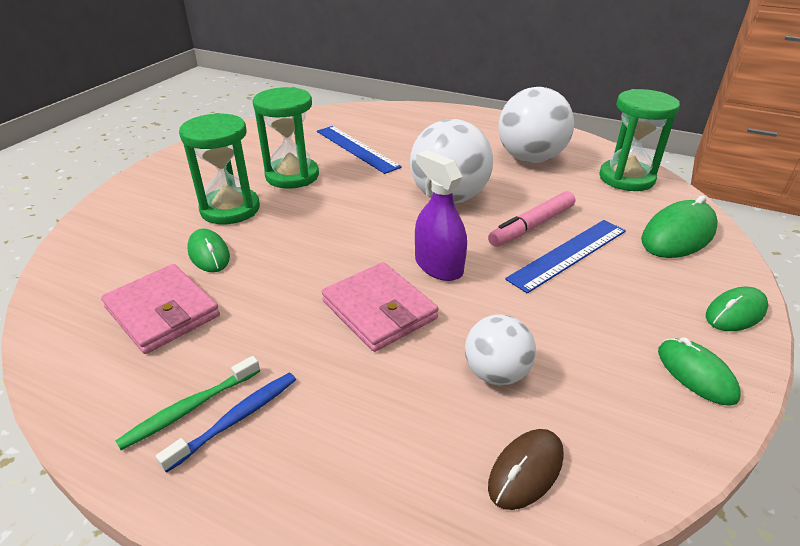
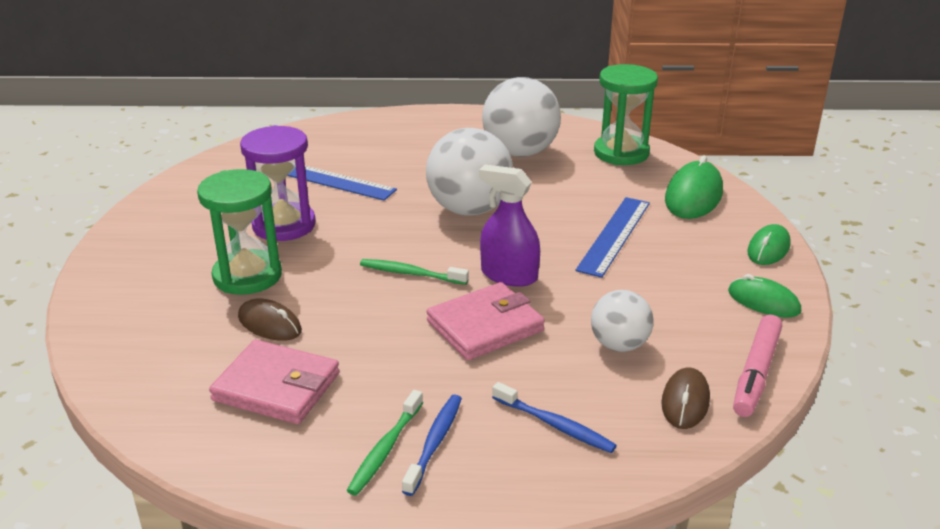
camera: 25 degrees left, 5 degrees down
green mouse [187,229,230,272] -> brown mouse [238,298,302,341]
green hourglass [253,87,319,189] -> purple hourglass [240,125,316,241]
pink wallet [322,262,439,352] -> pink wallet turned 60 degrees counterclockwise [427,282,545,361]
pink marker [488,191,575,247] -> pink marker moved to [733,314,782,417]
none -> green toothbrush [360,259,469,285]
none -> blue toothbrush [492,382,617,453]

